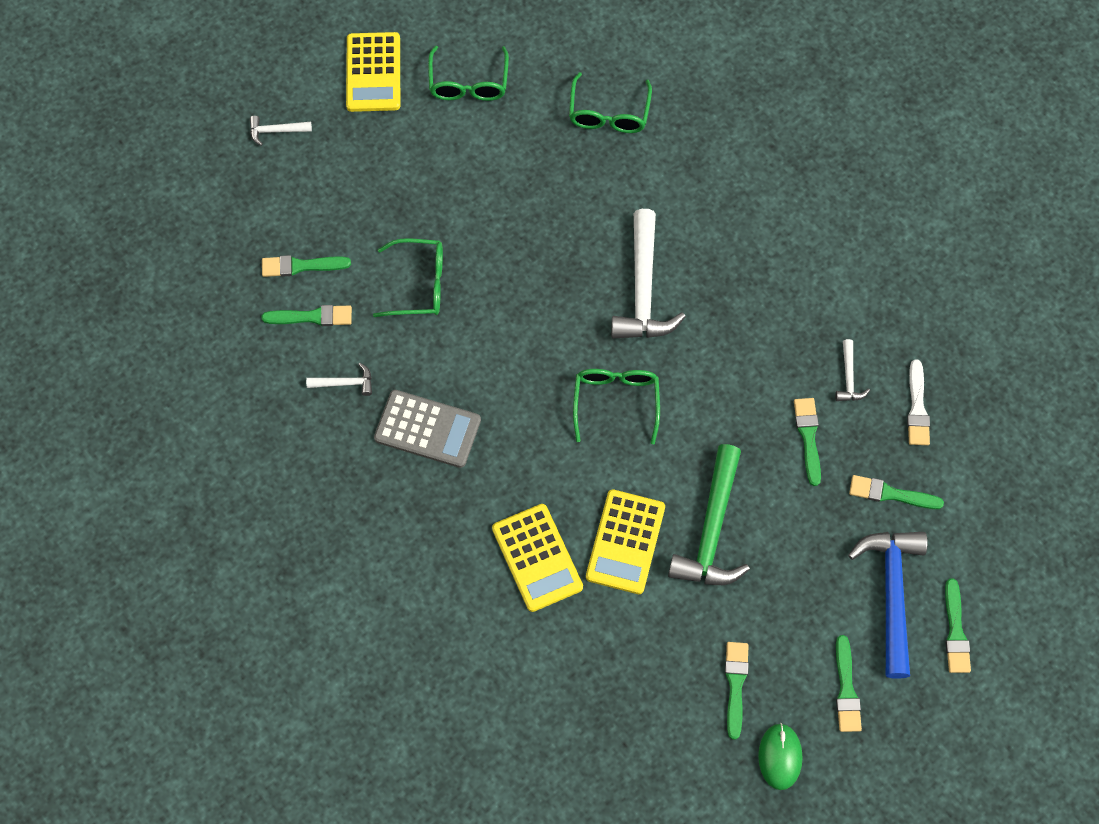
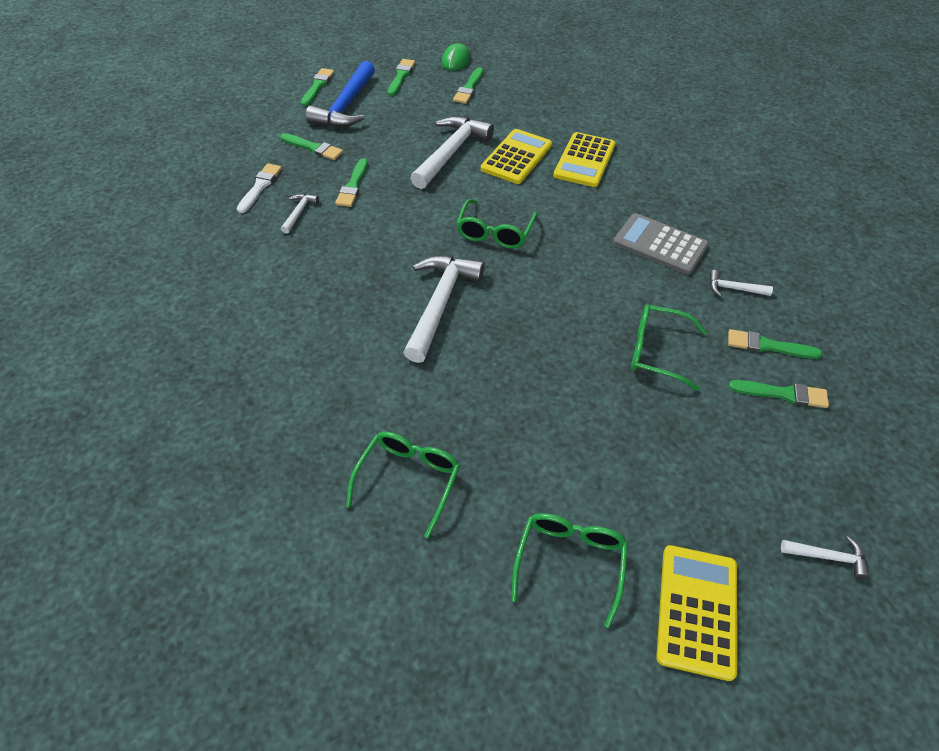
camera: 165 degrees left, 15 degrees down
yellow calculator [492,504,583,612] -> yellow calculator turned 150 degrees counterclockwise [554,132,616,187]
green hammer [668,444,750,585] -> white hammer [410,116,494,189]

